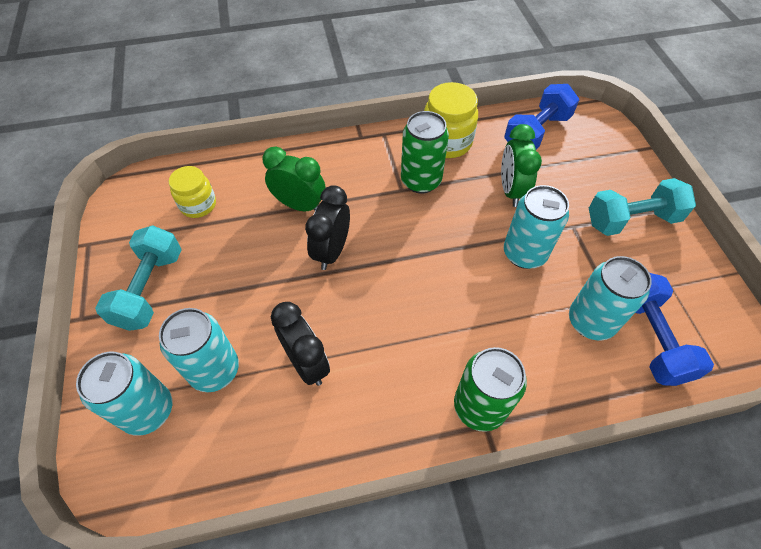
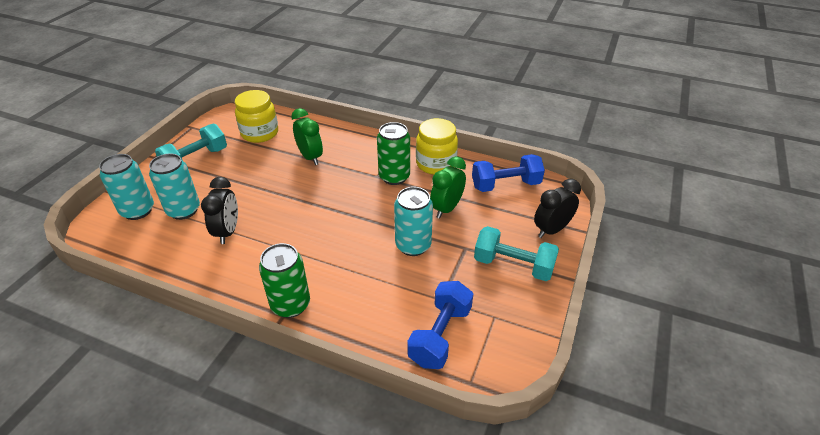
camera: 35 degrees right, 15 degrees down
yellow jar [169,166,216,218] -> yellow jar [235,90,278,143], size x1.51
black clock [305,185,350,270] -> black clock moved to [534,179,581,238]
turquoise can [569,256,652,341] -> none

